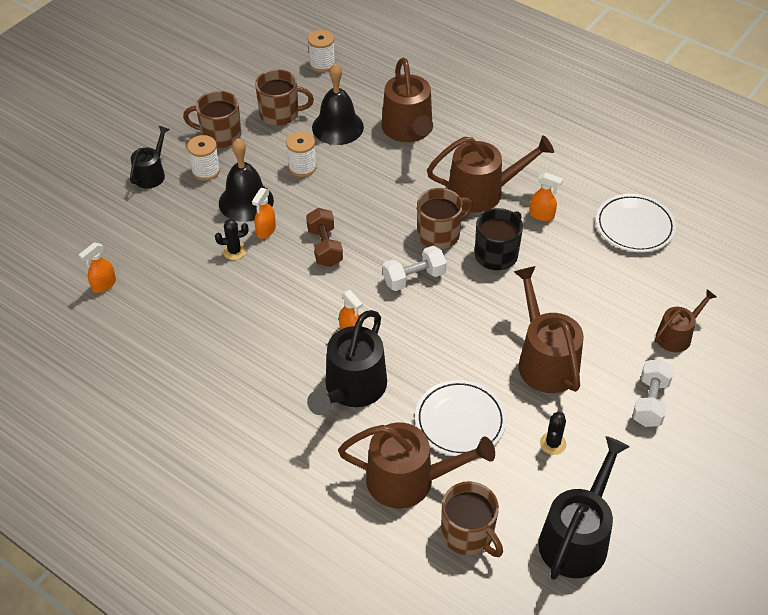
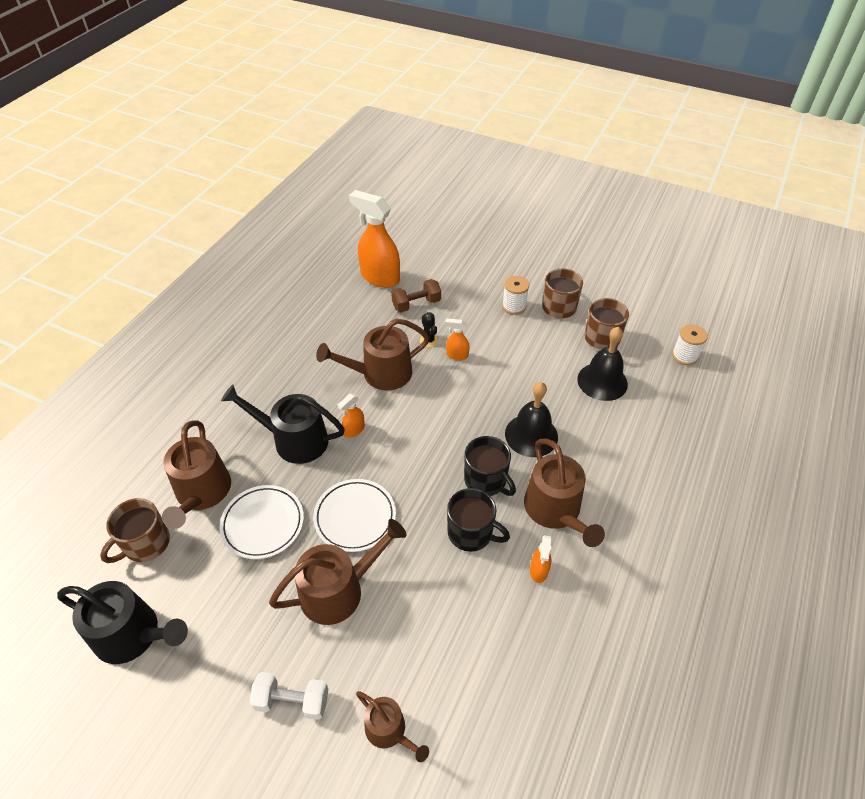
camera: 80 degrees right, 0 degrees up
orange spray bottle [79,243,116,293] -> orange spray bottle [349,190,400,288], size x2.16
black watering can [130,126,170,189] -> none
black bell [219,138,274,222] -> black bell moved to [505,382,558,457]
white spool [286,132,317,177] -> none
brown dumbbell [306,208,343,267] -> brown dumbbell moved to [391,279,441,312]
brown watering can [381,57,433,142] -> brown watering can moved to [316,318,429,390]
white dumbbell [383,246,447,291] -> none
brown mug [417,188,473,249] -> black mug [464,436,516,496]
black cactus [540,411,566,455] -> none
white plate [596,194,676,252] -> white plate moved to [313,479,396,552]

